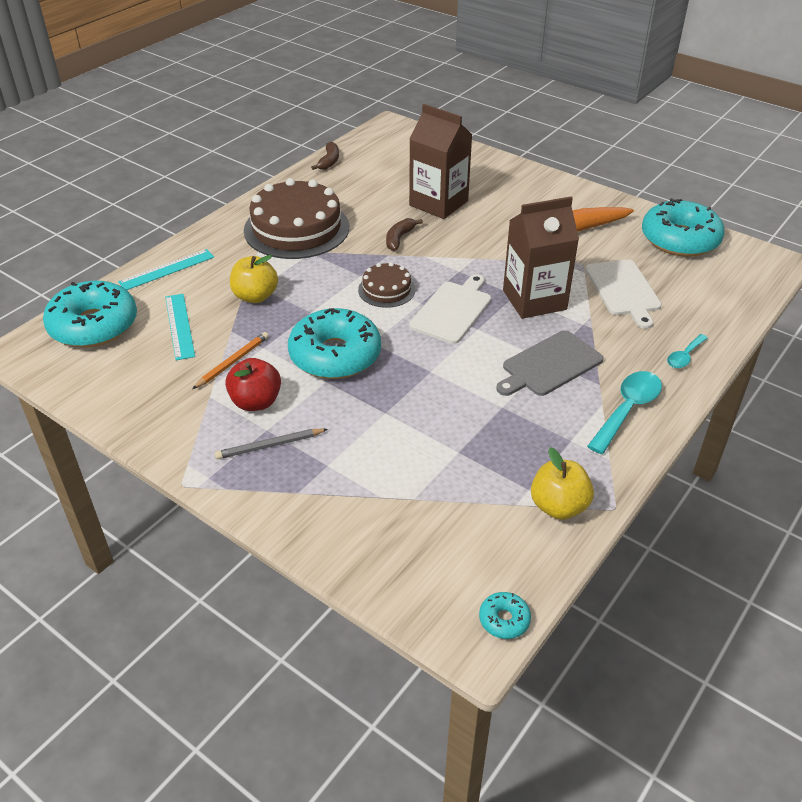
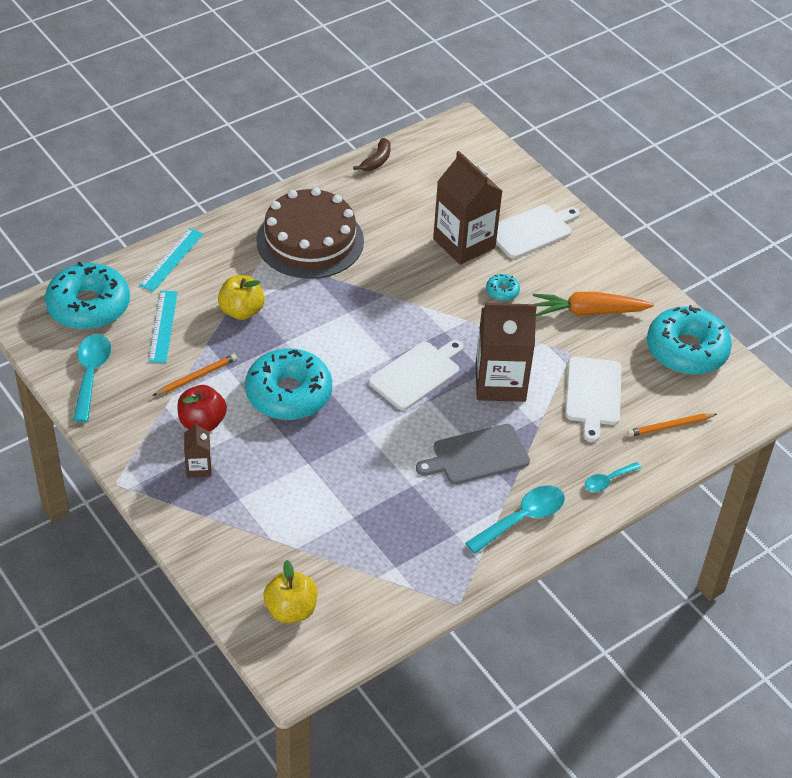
camera: 15 degrees right, 5 degrees up
turquoise ruler [118,249,214,290] -> turquoise ruler turned 45 degrees counterclockwise [139,228,203,292]
grey pencil [215,429,328,459] -> brown carton [184,422,212,478]
brown cake [358,262,416,308] -> none
brown banana [386,218,423,251] -> none
turquoise donut [479,592,531,639] -> turquoise donut moved to [486,274,520,301]
yellow apple [531,447,594,520] -> yellow apple moved to [263,560,317,623]
none -> turquoise spoon [73,334,111,422]
none -> white cutting board [496,205,580,259]
none -> orange pencil [627,413,717,437]

